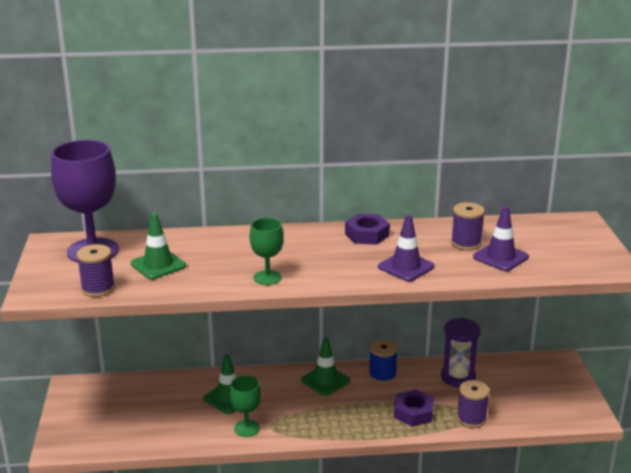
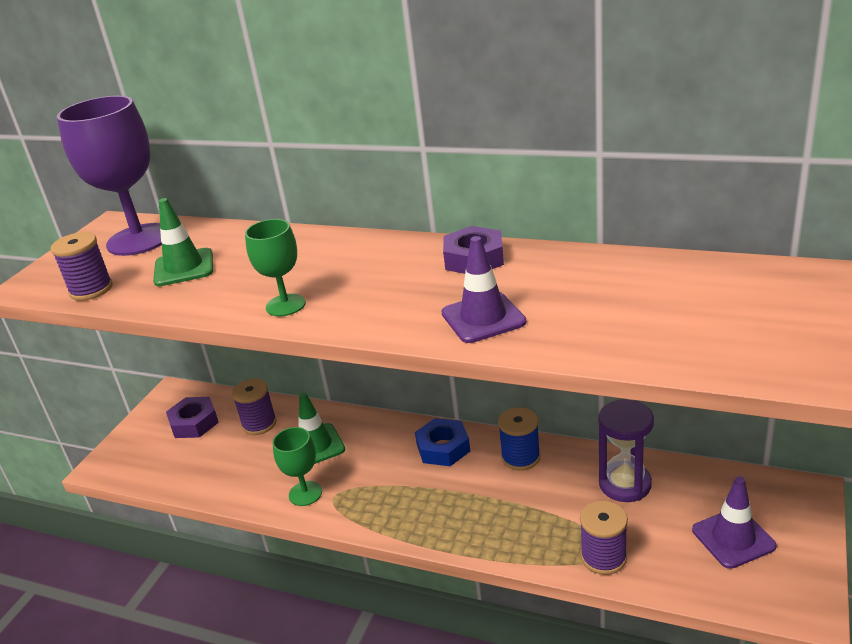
camera: 30 degrees right, 5 degrees up
green traffic cone [301,338,350,396] -> blue nut [415,418,470,466]
purple nut [394,389,434,427] -> purple nut moved to [166,397,219,438]
purple spool [451,202,485,250] -> purple spool moved to [232,379,277,435]
purple traffic cone [473,206,529,271] -> purple traffic cone moved to [692,476,777,569]

